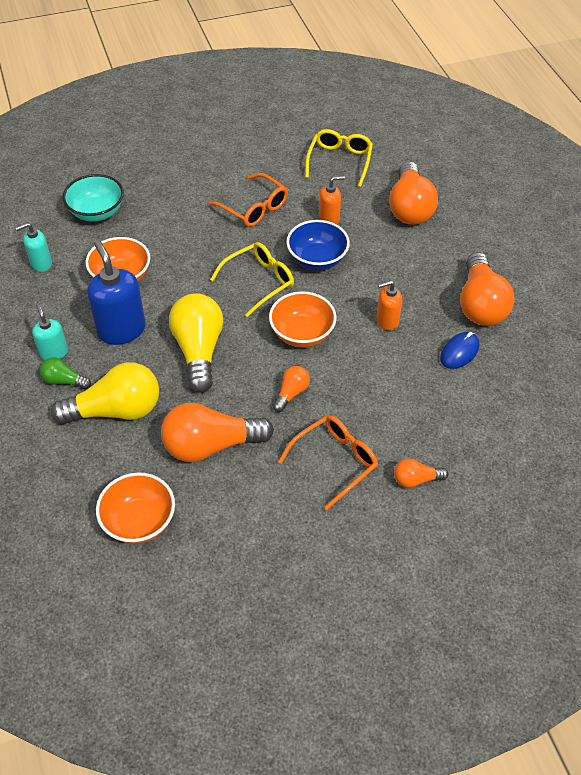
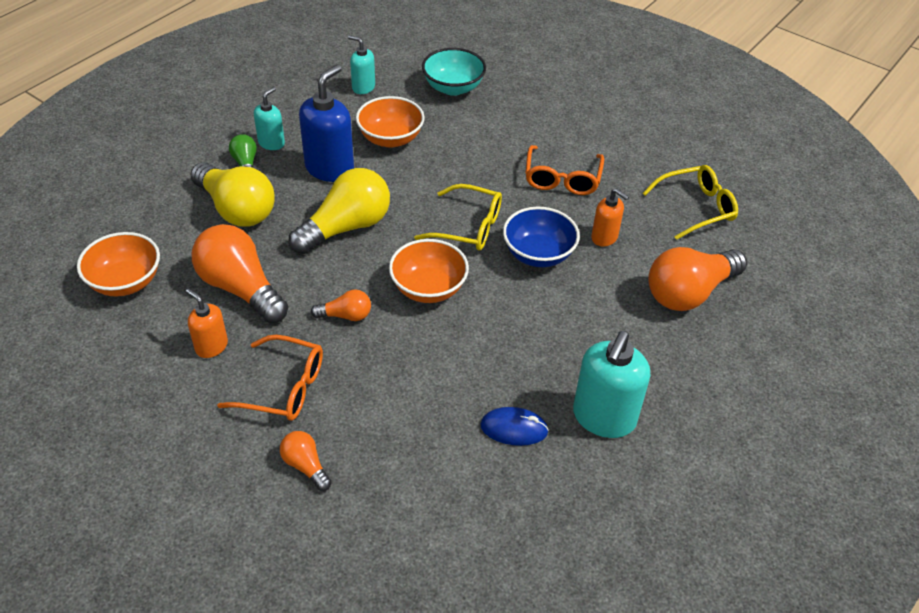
camera: 55 degrees right, 5 degrees down
orange soap dispenser [376,281,402,330] -> orange soap dispenser moved to [186,289,228,358]
orange light bulb [460,252,515,326] -> turquoise soap dispenser [573,331,650,438]

